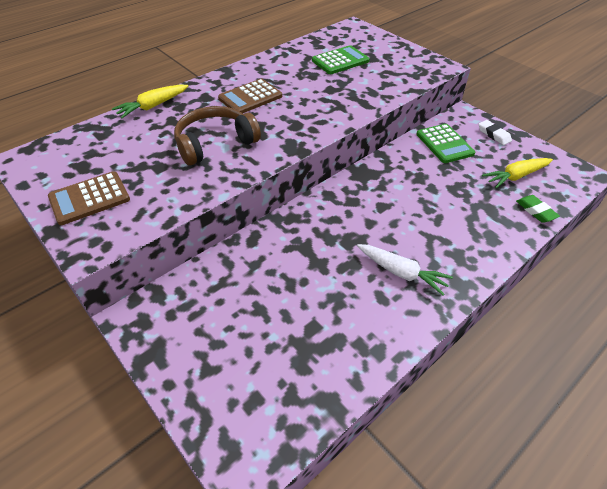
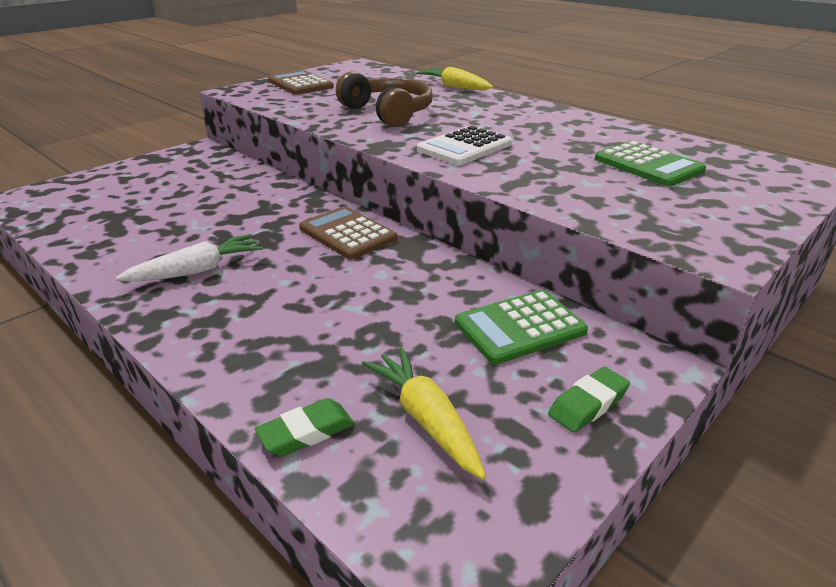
camera: 85 degrees right, 15 degrees down
brown calculator [218,79,282,113] -> brown calculator moved to [299,206,397,260]
white carrot [357,244,453,296] -> white carrot turned 150 degrees counterclockwise [116,234,263,282]
white eraser [479,120,512,145] -> green eraser [548,367,630,433]
none -> white calculator [417,126,512,165]

